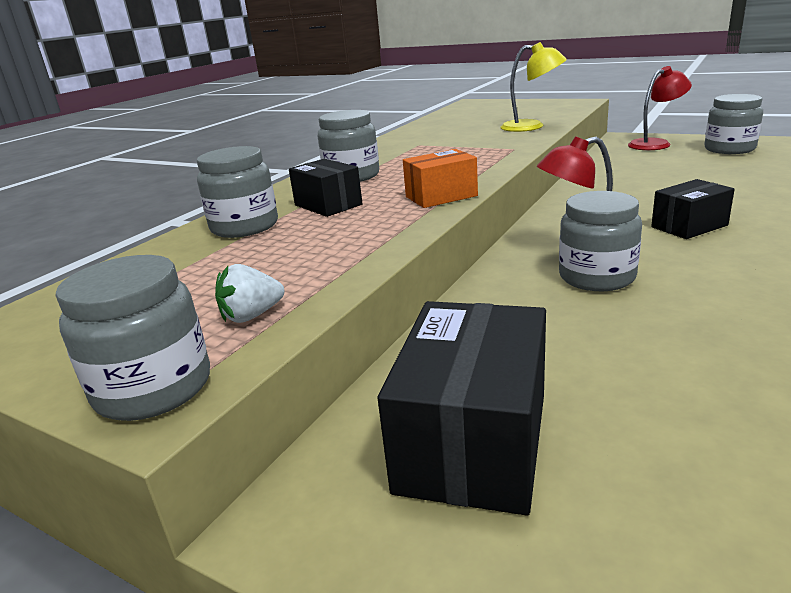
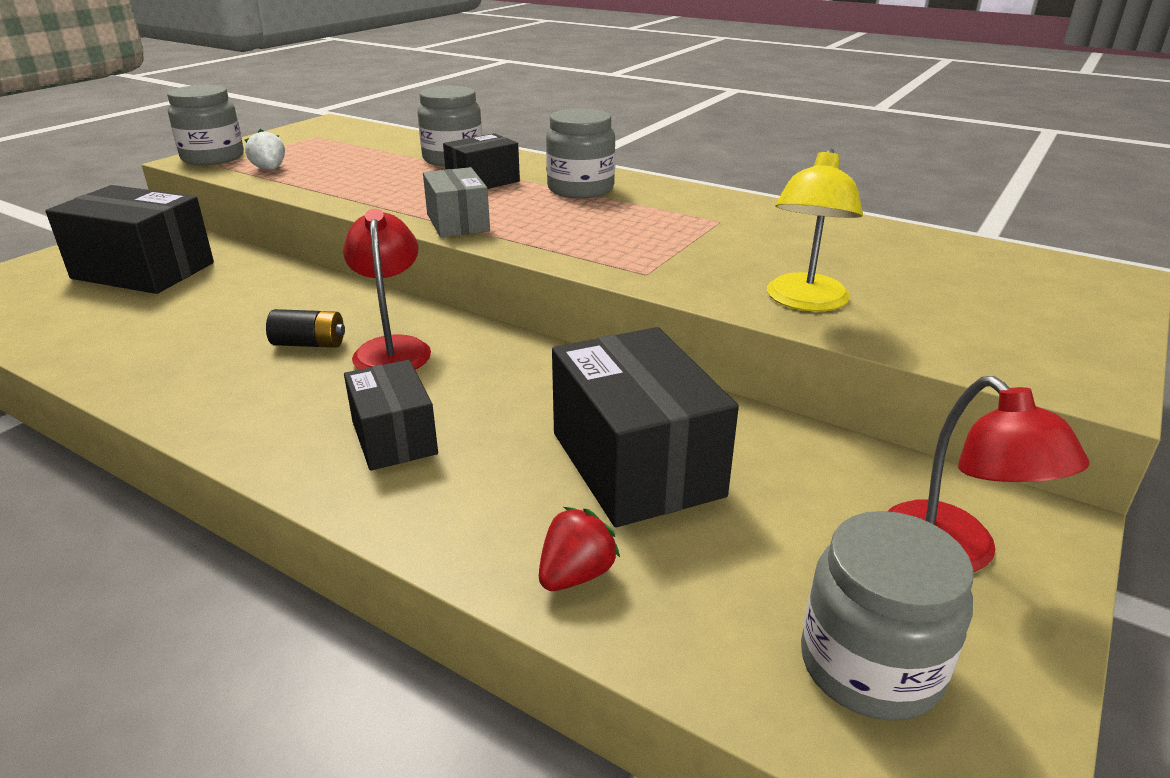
camera: 90 degrees right, 5 degrees up
orange box [403,149,478,208] -> grey box [423,167,490,237]
grey jar [559,191,642,291] -> black battery [266,309,345,348]
none -> red strawberry [539,507,620,591]
none -> black box [552,327,739,527]

